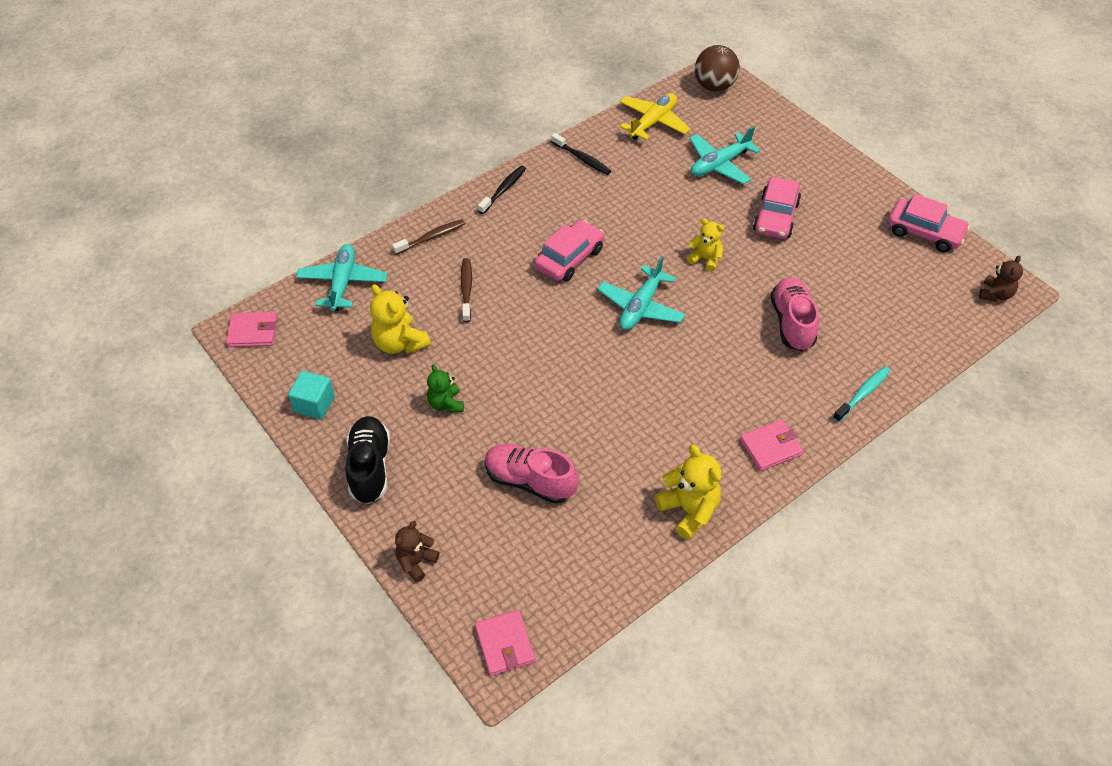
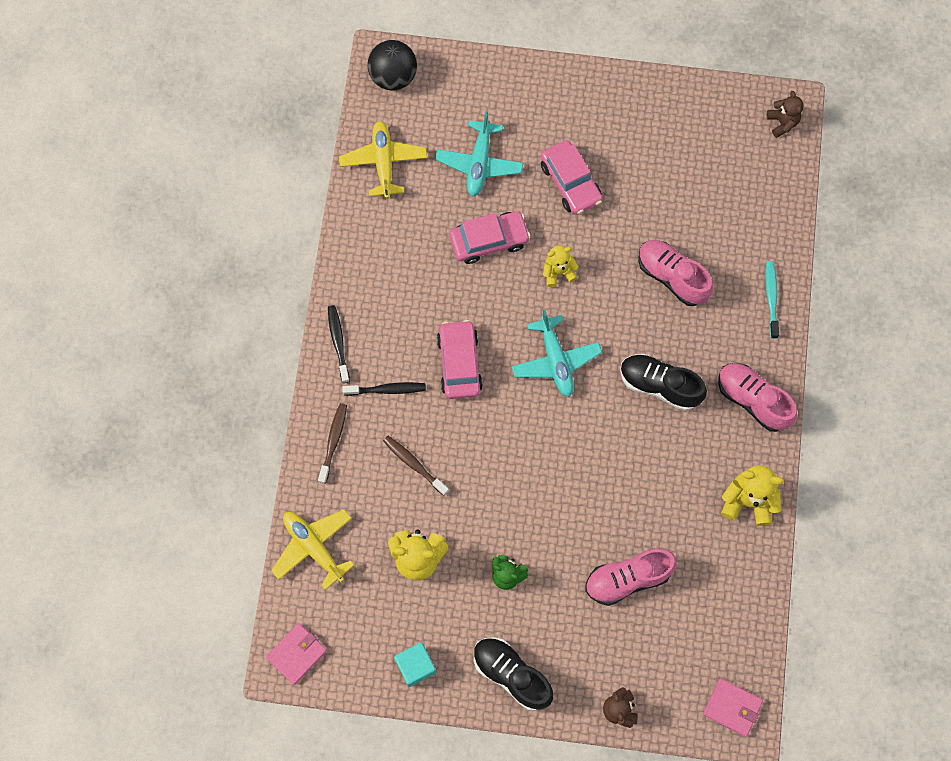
camera: 45 degrees left, 20 degrees up
turquoise plane [296,244,387,311] -> yellow plane [271,509,354,590]
black toothbrush [551,133,611,175] -> black toothbrush moved to [342,382,426,396]
brown ball [695,45,740,91] -> black ball [367,40,417,91]
pink wallet [740,420,804,471] -> pink shoe [718,363,797,432]
pink car [888,194,970,252] -> pink car moved to [449,211,531,264]
none -> black shoe [620,354,707,411]

